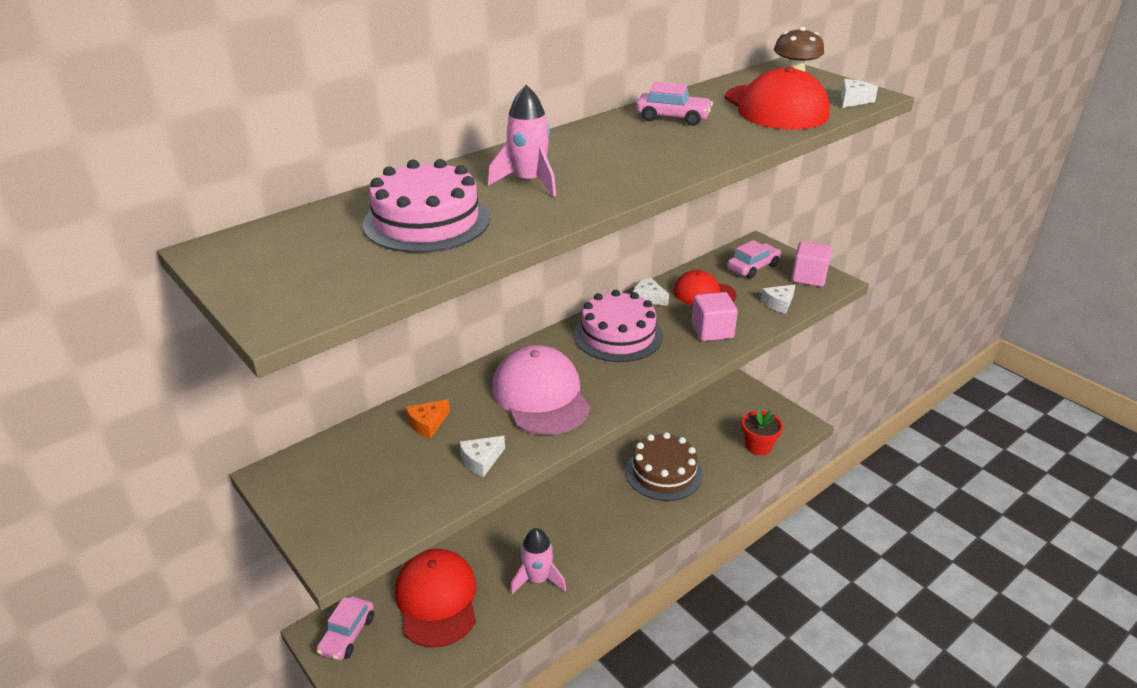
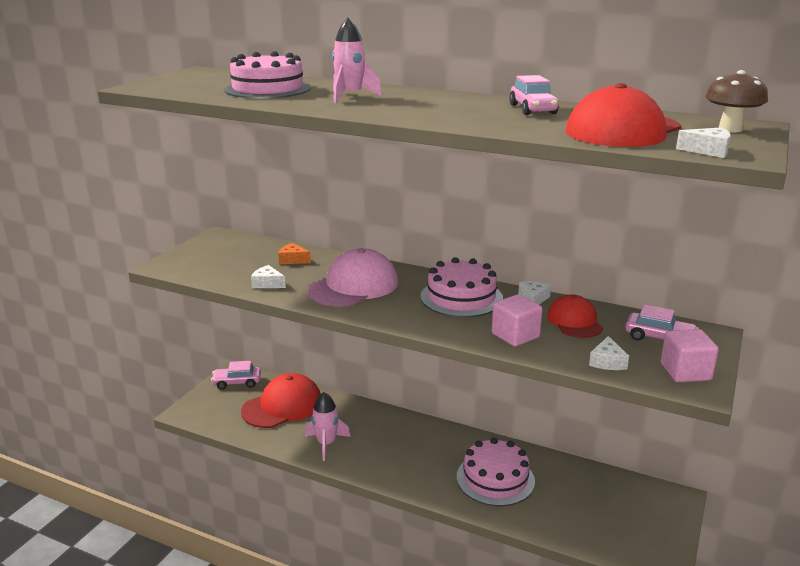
camera: 65 degrees right, 10 degrees down
brown cake [626,432,703,501] -> pink cake [457,438,535,506]
red flower pot [742,409,783,455] -> none
white cheese [761,285,795,314] -> white cheese turned 105 degrees counterclockwise [589,336,629,370]

